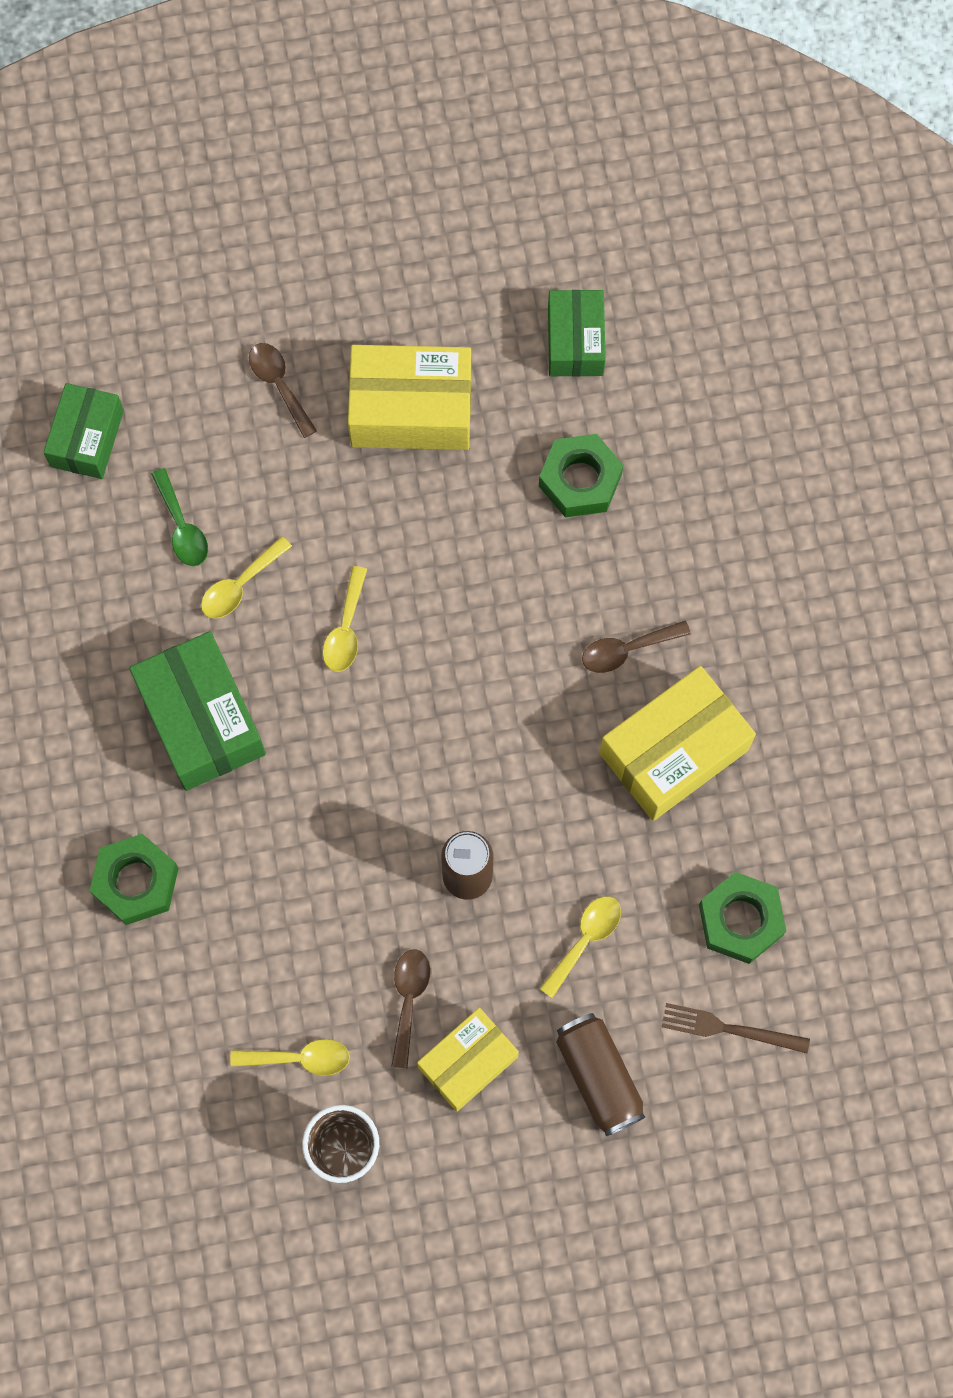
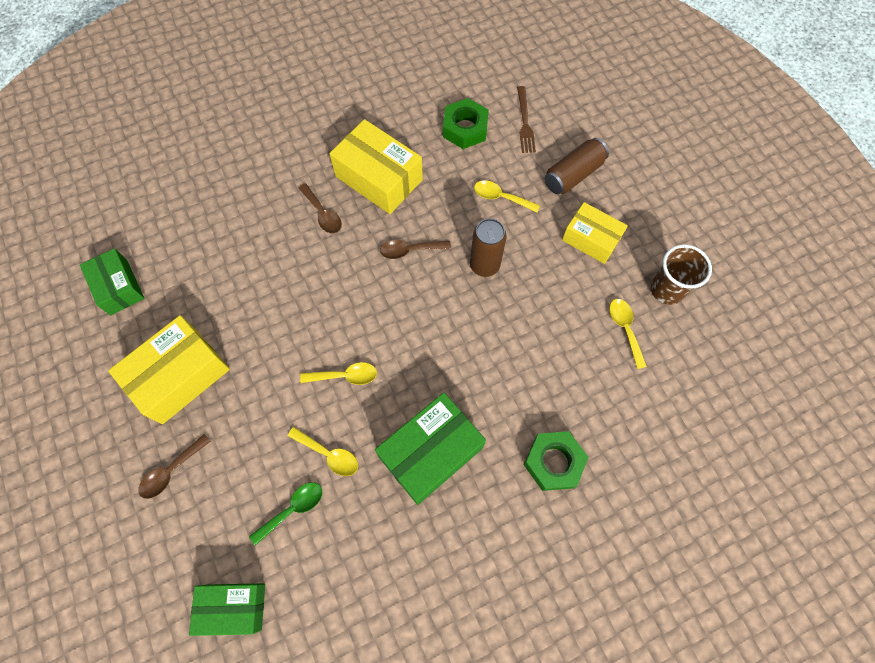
camera: 105 degrees left, 5 degrees down
yellow box [348,345,471,450] -> yellow box turned 60 degrees clockwise [108,315,230,424]
brown spoon [391,949,430,1069] -> brown spoon moved to [380,240,451,259]
green nut [539,434,623,517] -> none
green box [548,290,606,377] -> green box turned 75 degrees clockwise [80,248,145,315]

